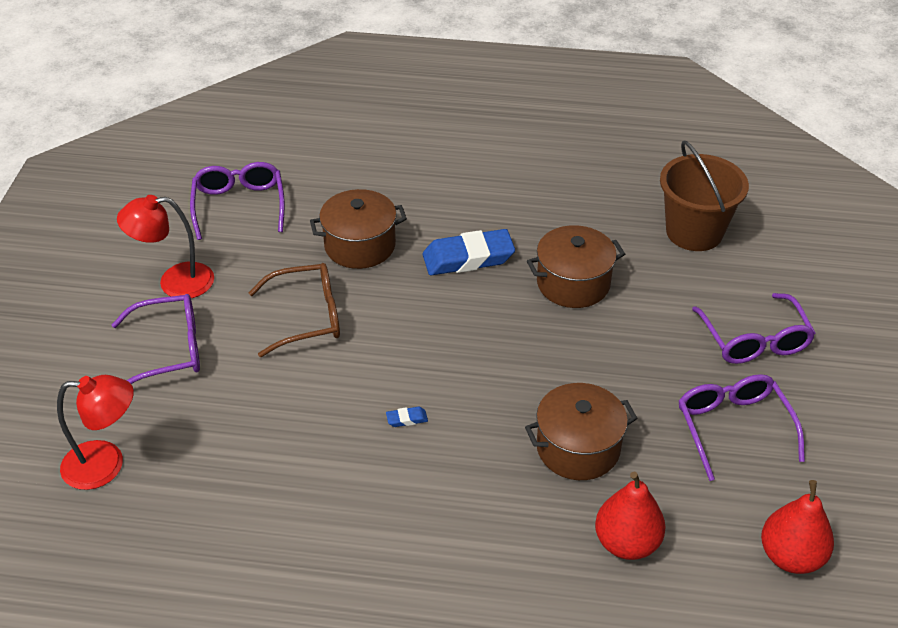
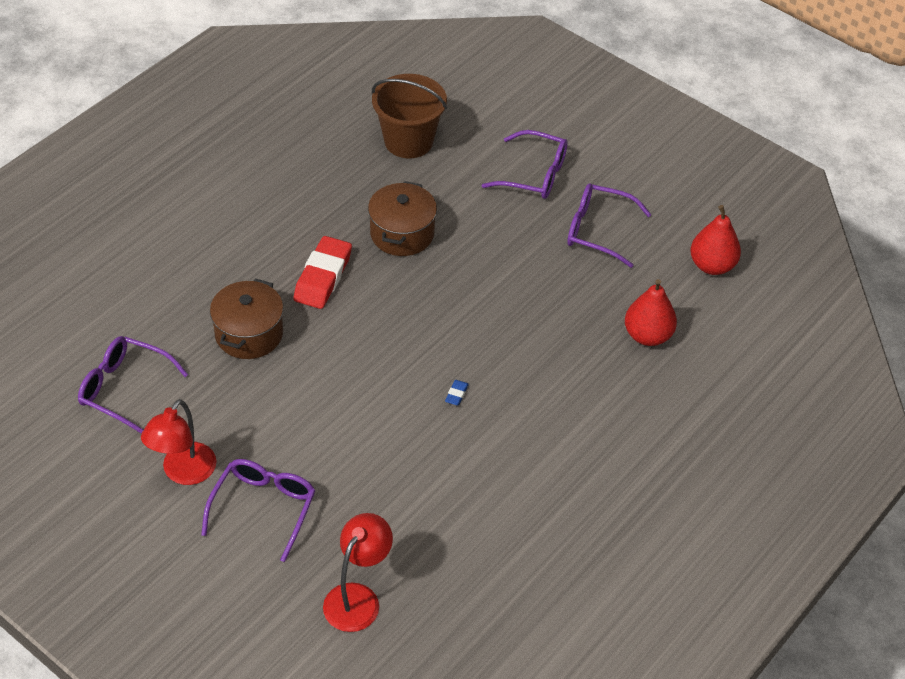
camera: 60 degrees left, 5 degrees up
brown glasses [249,263,340,357] -> none
blue eraser [423,229,515,275] -> red eraser [293,236,352,309]
brown pot [525,383,638,480] -> none

